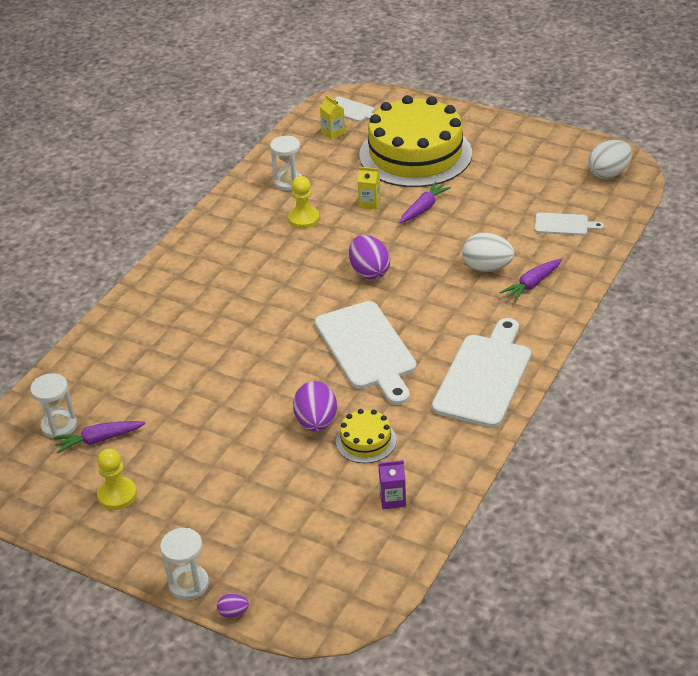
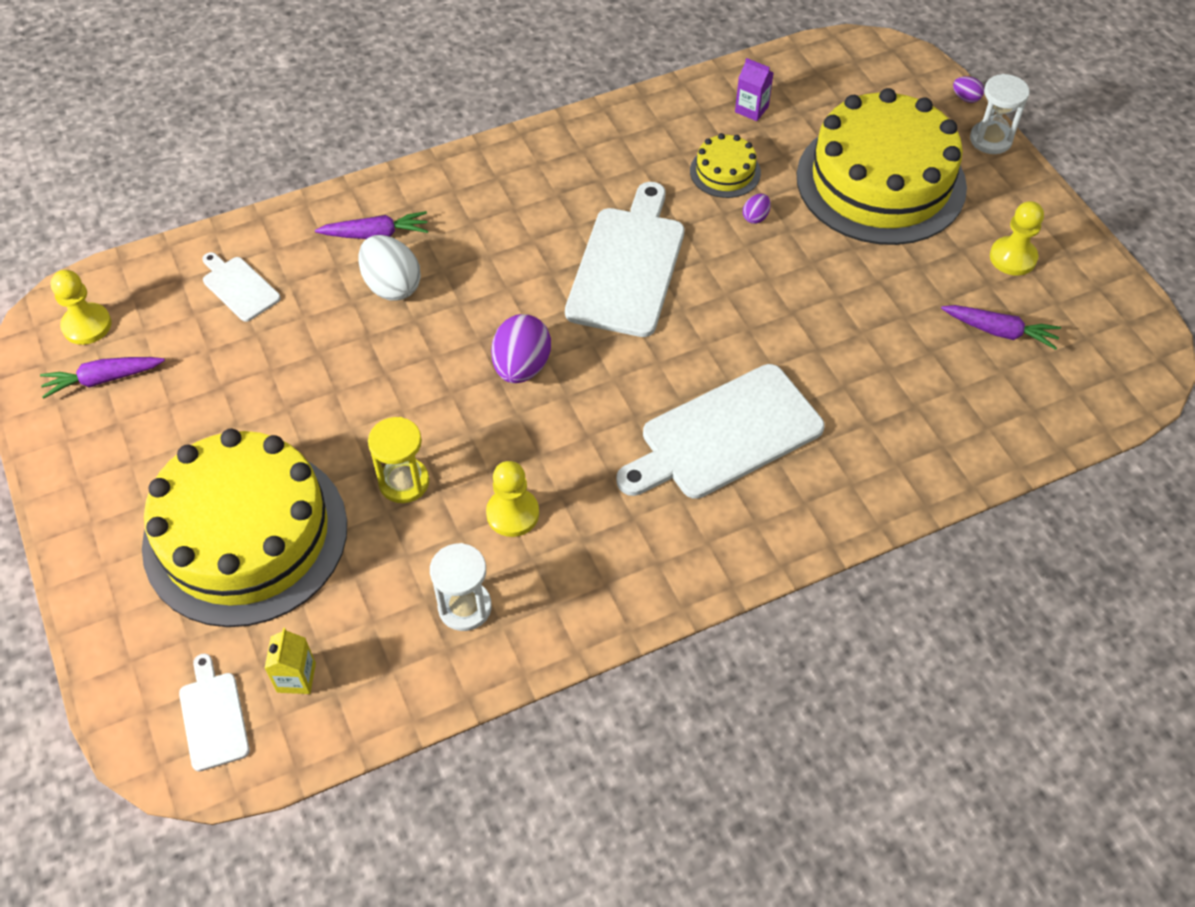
camera: 145 degrees left, 15 degrees up
white hourglass [30,373,77,438] -> none
purple egg [293,381,337,432] -> purple egg [743,194,771,224], size x0.48
yellow carton [357,167,381,209] -> yellow hourglass [368,417,429,503]
purple carrot [399,181,451,223] -> purple carrot moved to [40,357,165,399]
white cutting board [432,318,531,428] -> white cutting board moved to [616,364,825,499]
white egg [588,140,632,179] -> yellow pawn [51,270,112,345]
none -> yellow cake [797,88,967,245]

